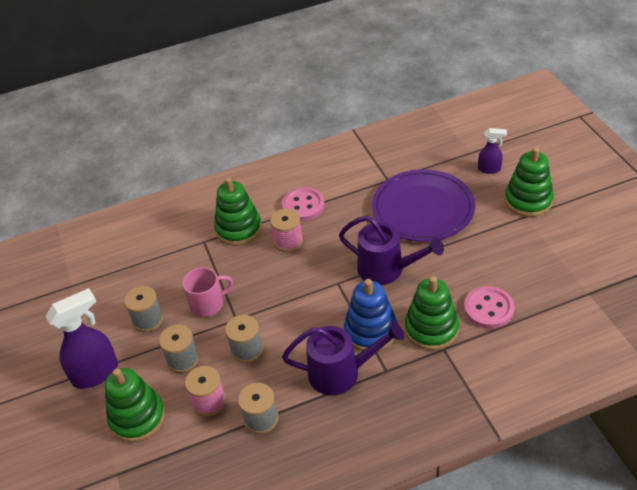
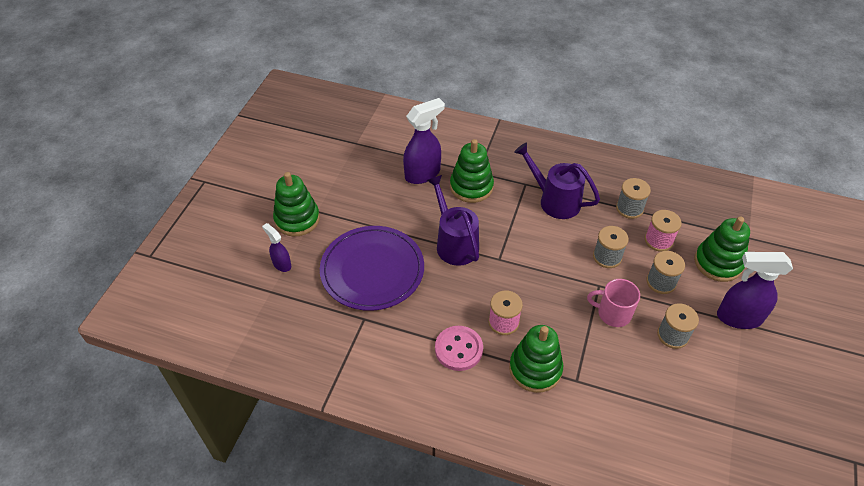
camera: 145 degrees left, 5 degrees up
blue stacking toy [344,279,398,352] -> none
pink button [464,286,514,329] -> purple spray bottle [403,98,445,184]

